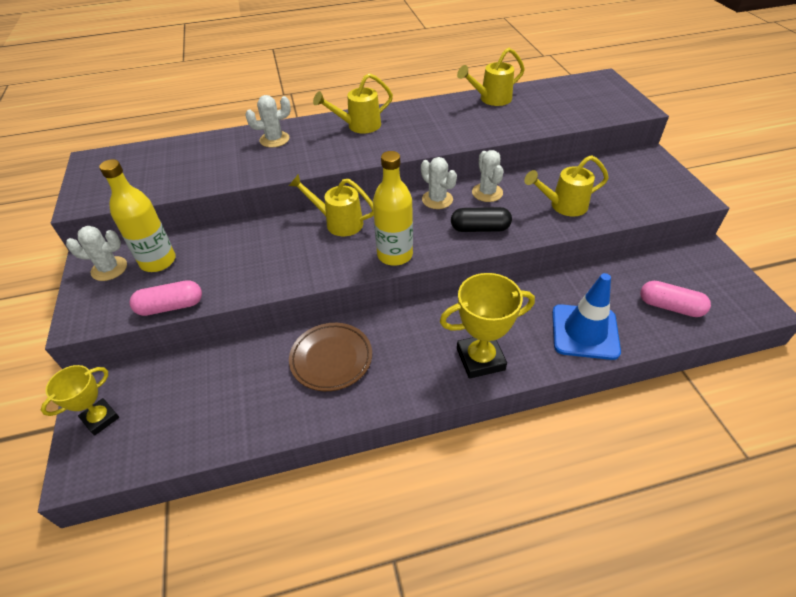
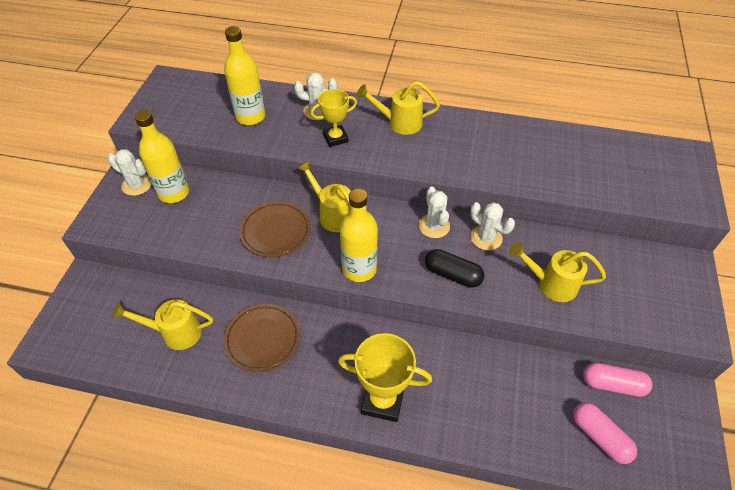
camera: 25 degrees right, 5 degrees up
yellow trophy [41,365,119,436] -> yellow trophy moved to [311,89,357,147]
pink capsule [130,280,202,316] -> pink capsule moved to [583,363,653,397]
yellow watering can [457,48,525,106] -> yellow watering can moved to [112,299,213,350]
white cactus [472,150,503,202] -> white cactus turned 60 degrees counterclockwise [470,202,515,250]
blue traffic cone [552,273,621,360] -> none
none -> yellow bottle [224,26,265,125]
none -> brown plate [240,201,311,258]

